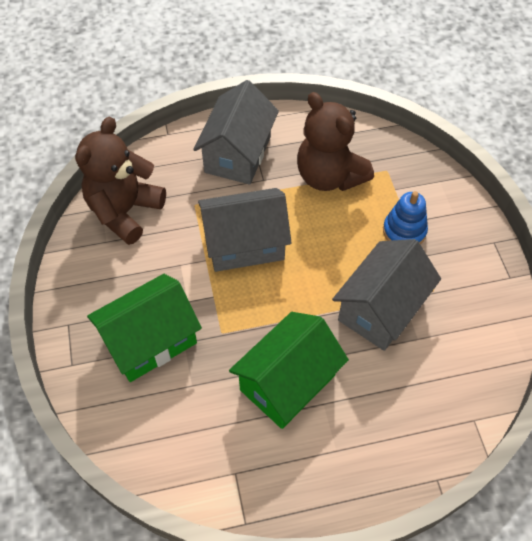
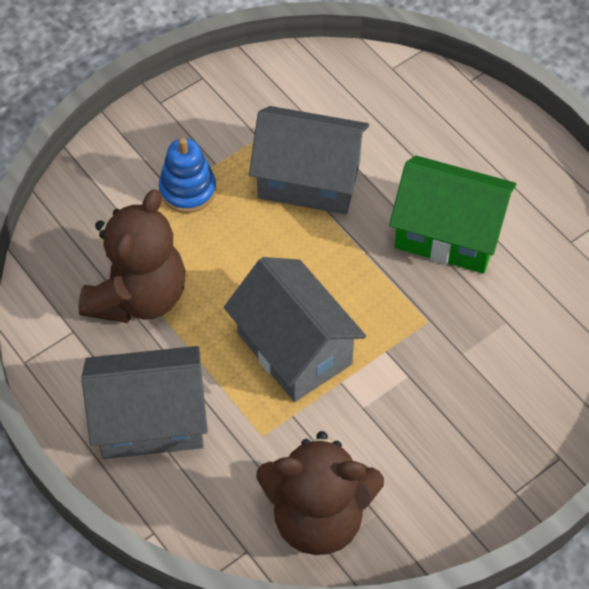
camera: 115 degrees left, 0 degrees up
green house [87,274,202,382] -> none

